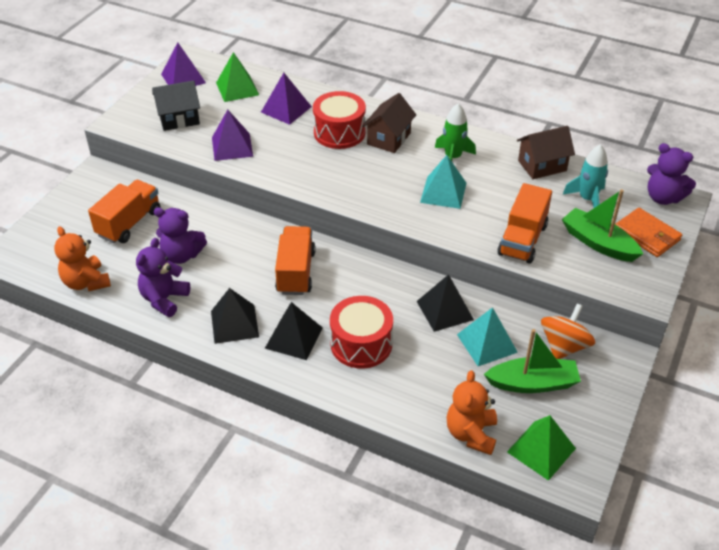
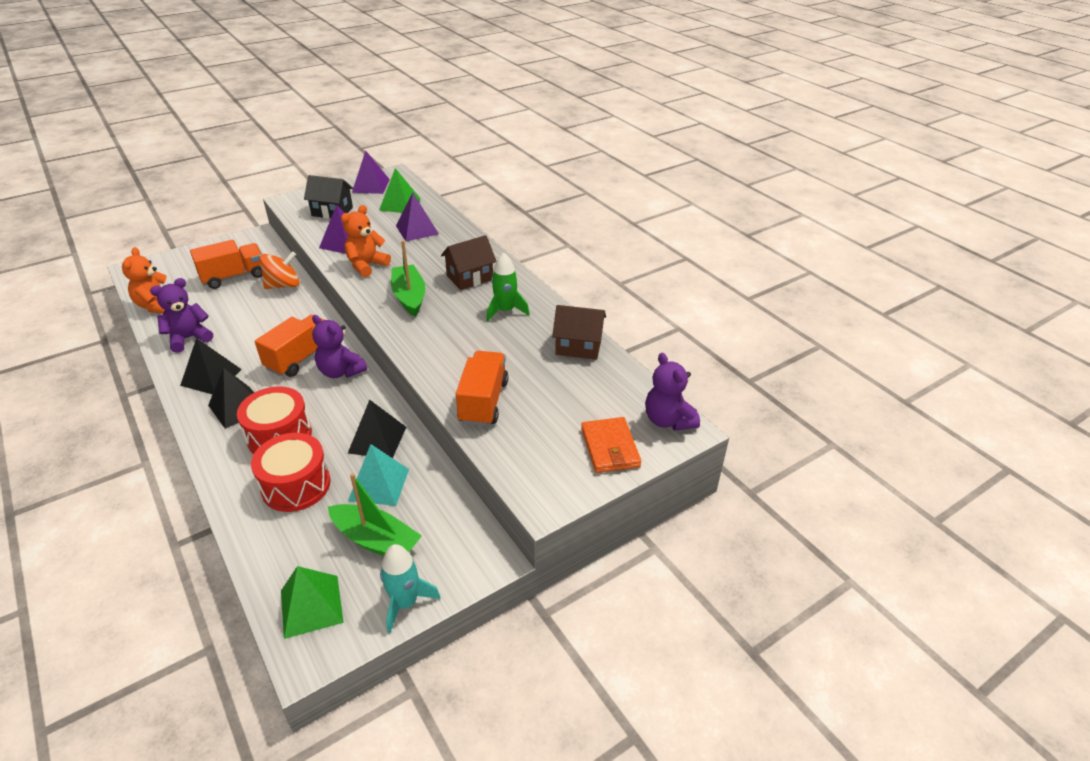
camera: 30 degrees right, 5 degrees down
purple teddy bear [154,208,207,264] -> purple teddy bear moved to [312,315,367,378]
red drum [313,91,366,149] -> red drum moved to [251,433,331,512]
turquoise pyramid [420,155,466,209] -> none
orange teddy bear [447,370,497,455] -> orange teddy bear moved to [341,205,391,277]
orange truck [498,183,552,264] -> orange truck turned 135 degrees clockwise [456,351,509,426]
orange spinning top [541,304,595,359] -> orange spinning top moved to [259,251,299,289]
green boat [562,189,643,262] -> green boat moved to [391,240,426,317]
turquoise rocket [563,144,608,208] -> turquoise rocket moved to [380,544,441,633]

